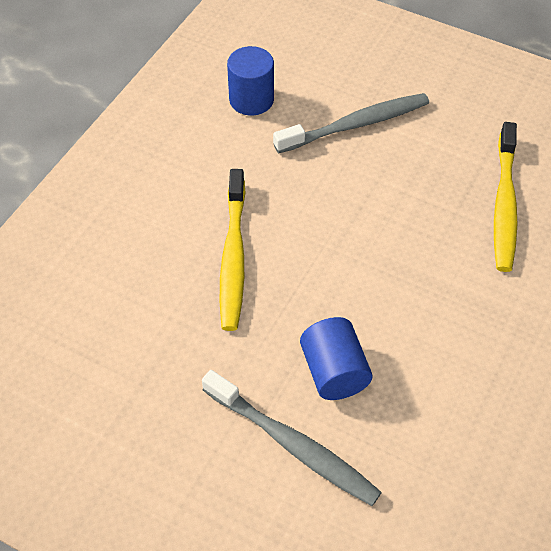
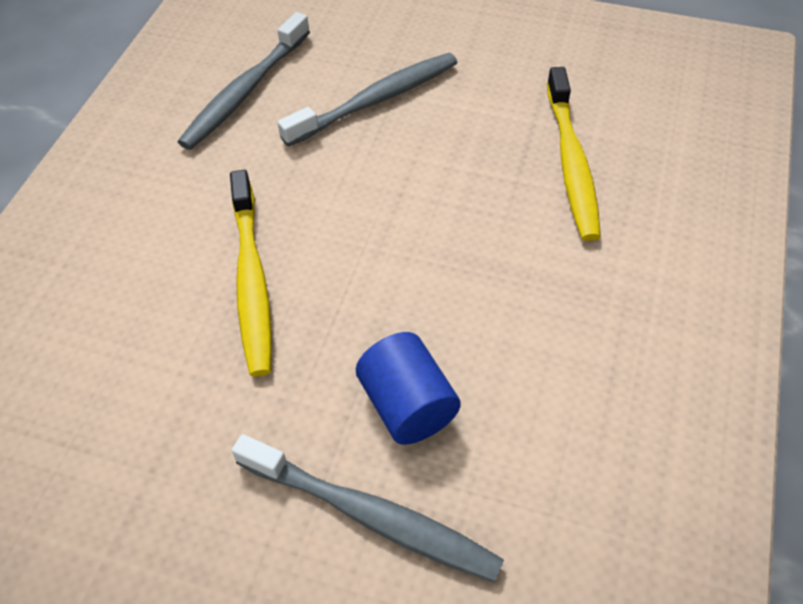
camera: 10 degrees left, 0 degrees up
blue cylinder [227,46,274,116] -> grey toothbrush [178,12,310,150]

